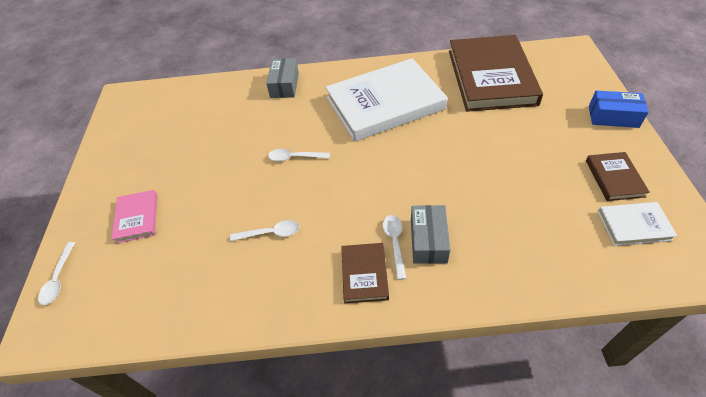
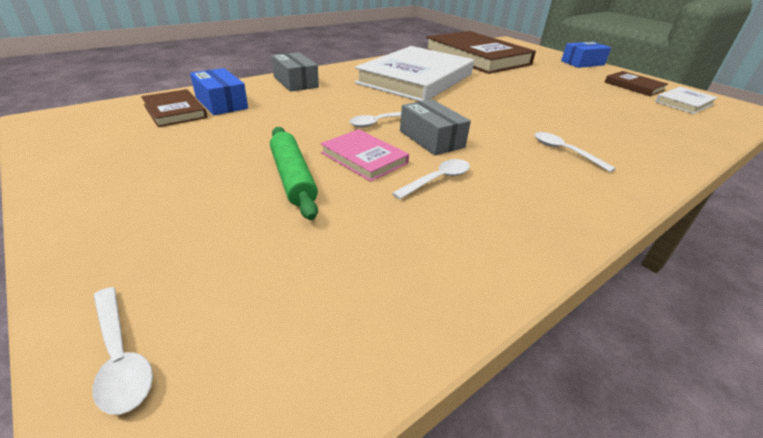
camera: 40 degrees left, 15 degrees down
pink book [111,190,157,244] -> pink book moved to [320,129,409,182]
brown book [341,243,389,303] -> brown book moved to [141,89,207,127]
grey box [411,205,450,264] -> grey box moved to [400,99,471,156]
none -> blue box [190,68,248,115]
none -> green rolling pin [270,127,318,220]

